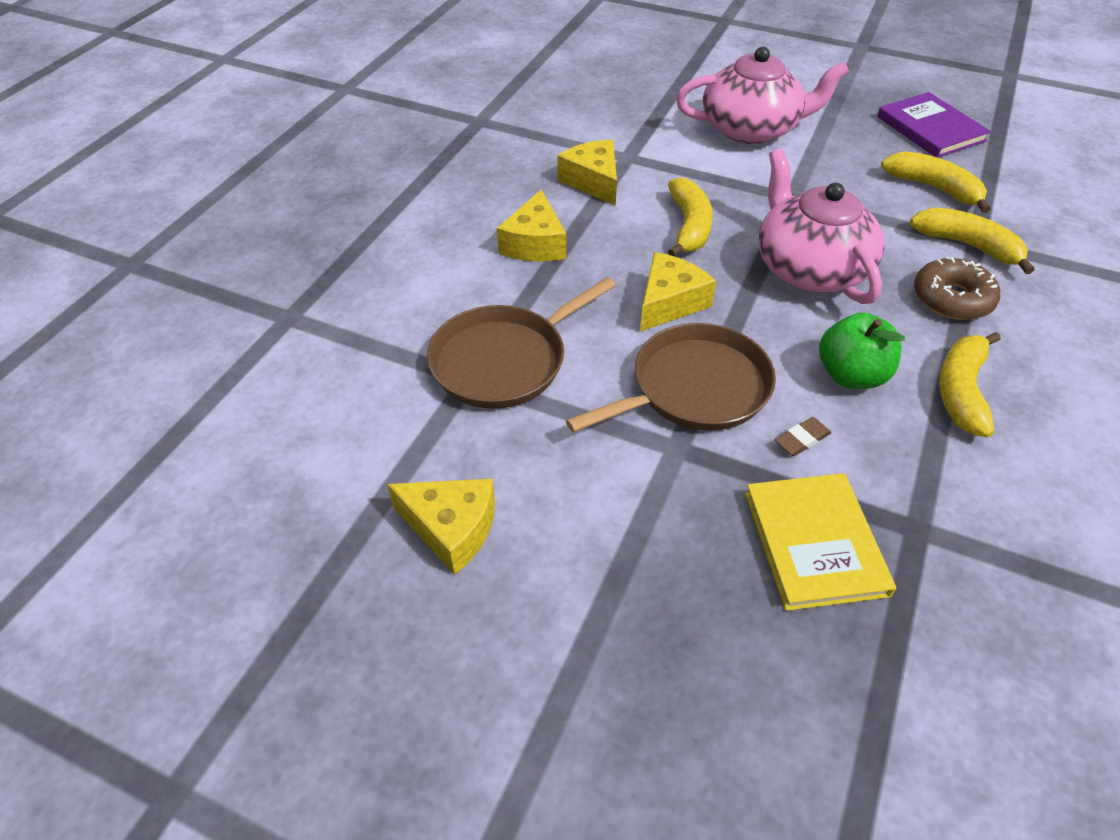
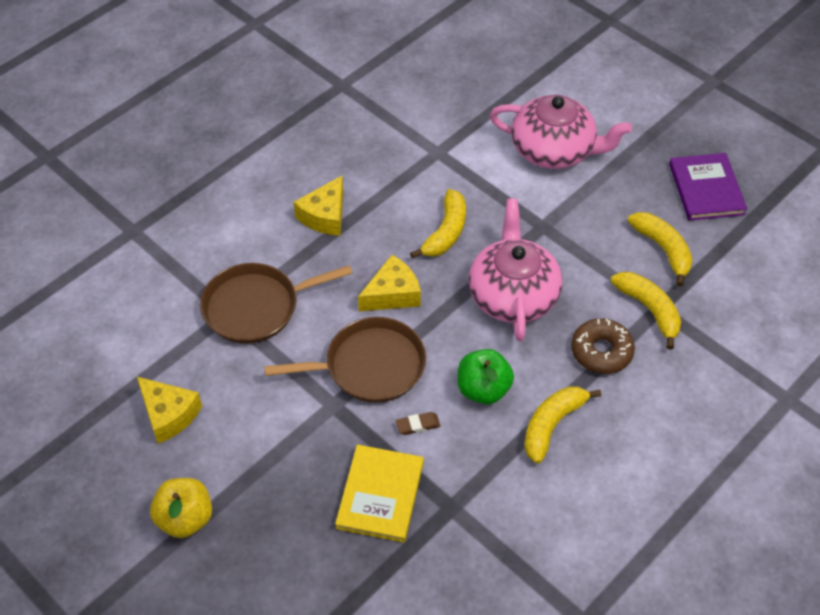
camera: 20 degrees right, 5 degrees up
yellow cheese [557,140,617,206] -> none
none -> yellow apple [150,478,212,538]

